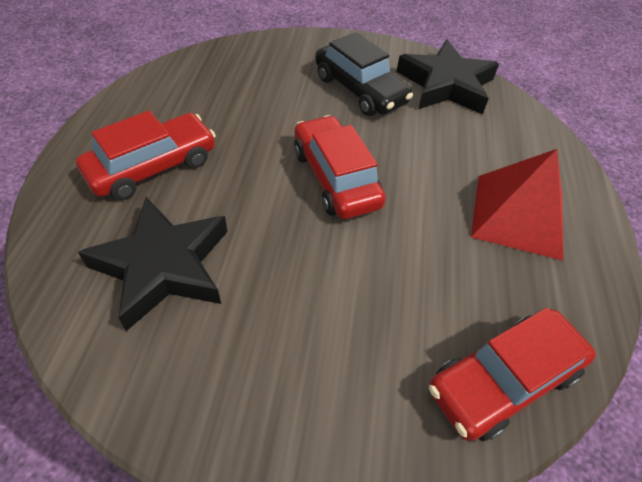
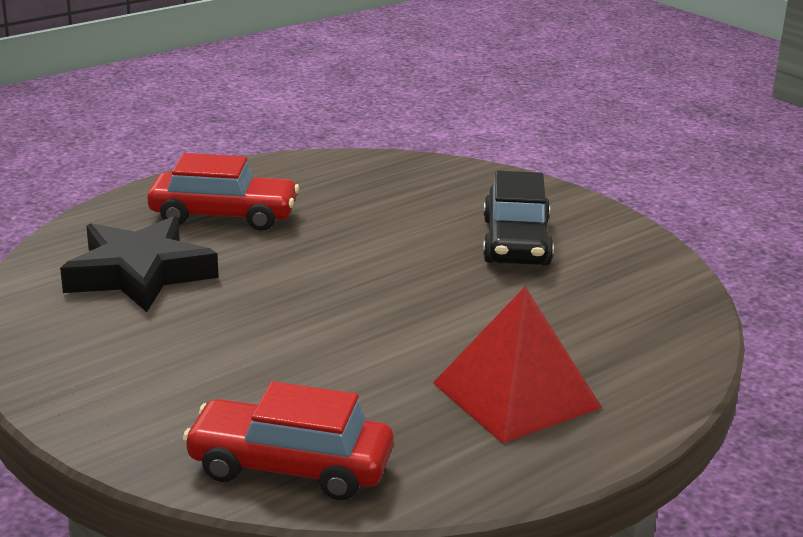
camera: 45 degrees right, 25 degrees down
red car [294,115,386,219] -> none
black star [396,40,499,115] -> none

